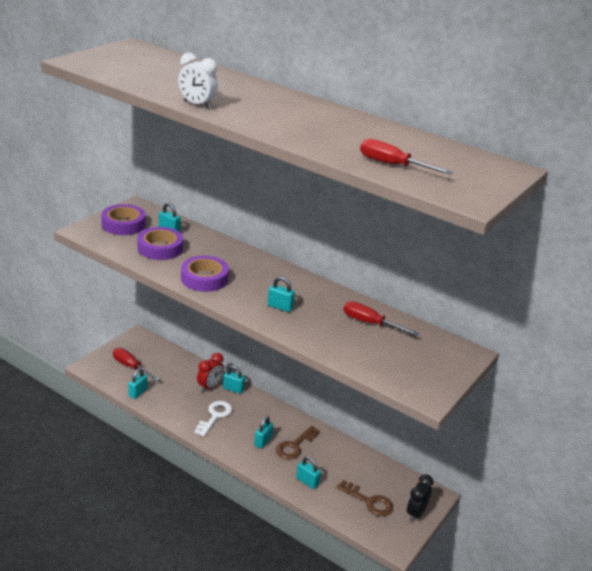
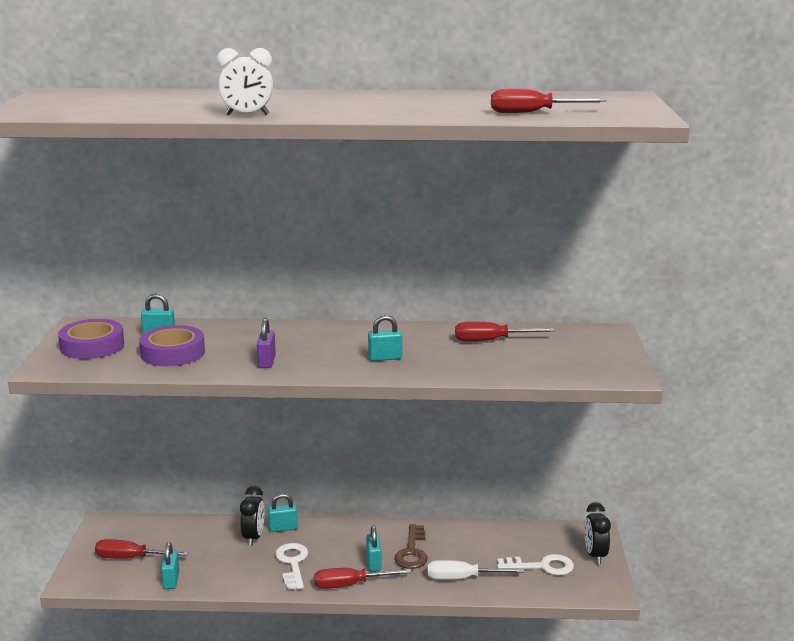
camera: 30 degrees left, 10 degrees down
purple tape [181,256,229,292] -> purple padlock [257,318,276,368]
red clock [197,353,224,392] -> black clock [240,486,265,546]
turquoise padlock [296,456,321,489] -> white screwdriver [428,560,524,580]
brown key [336,480,393,516] -> white key [497,554,574,575]
none -> red screwdriver [314,568,412,589]

